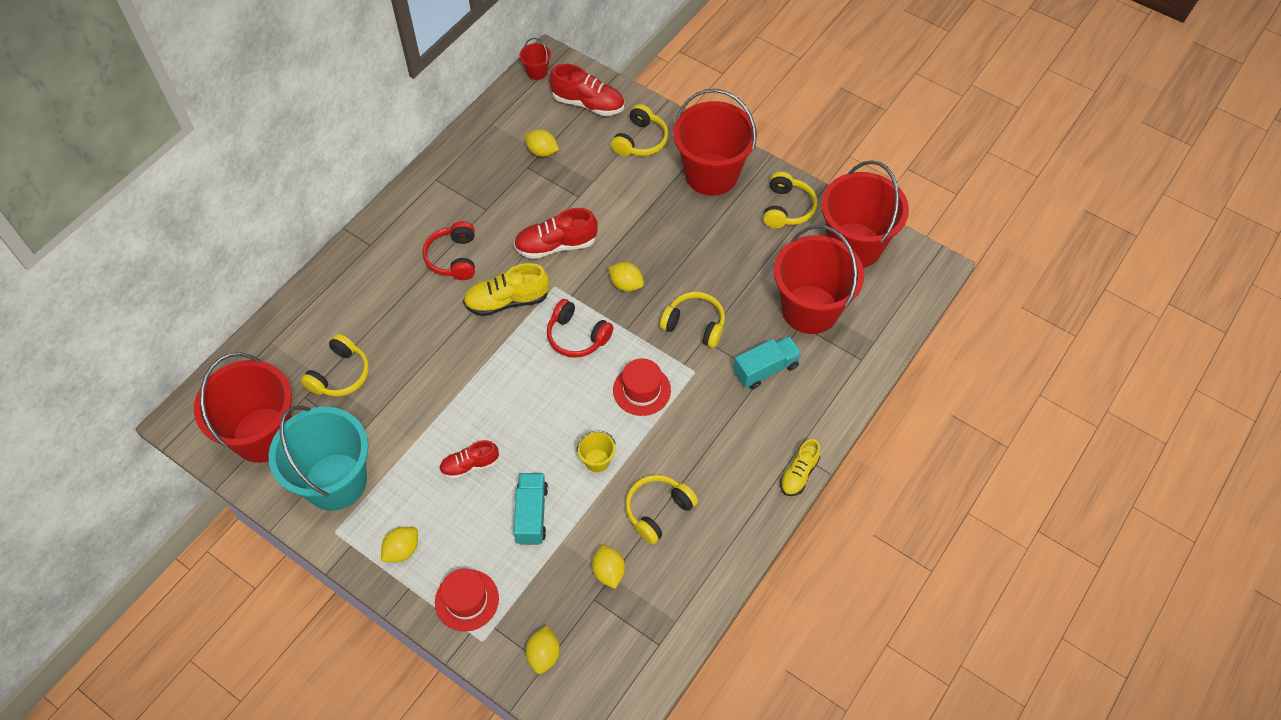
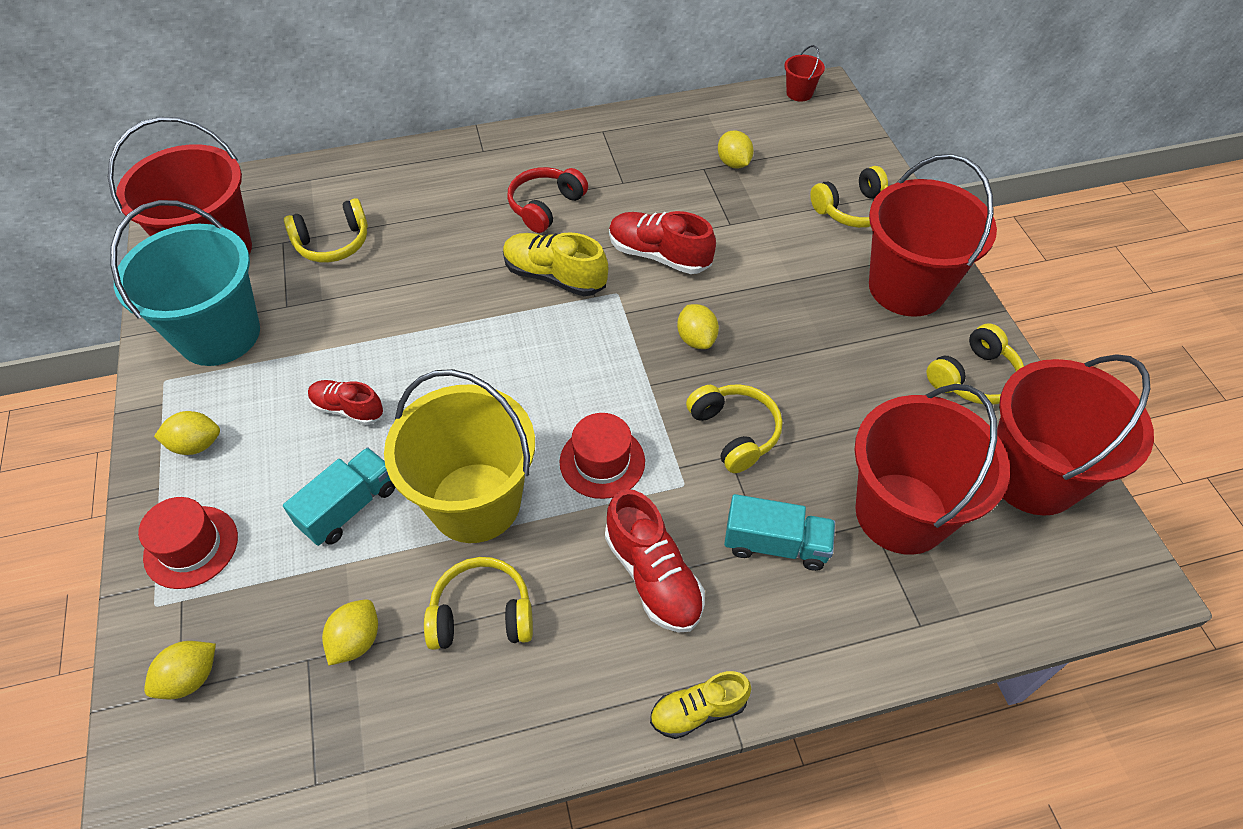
camera: 40 degrees right, 5 degrees down
red headphones [547,299,613,358] -> none
red shoe [550,64,624,116] -> red shoe moved to [605,489,705,633]
yellow bucket [577,431,616,472] -> yellow bucket [384,369,535,543], size x2.44

